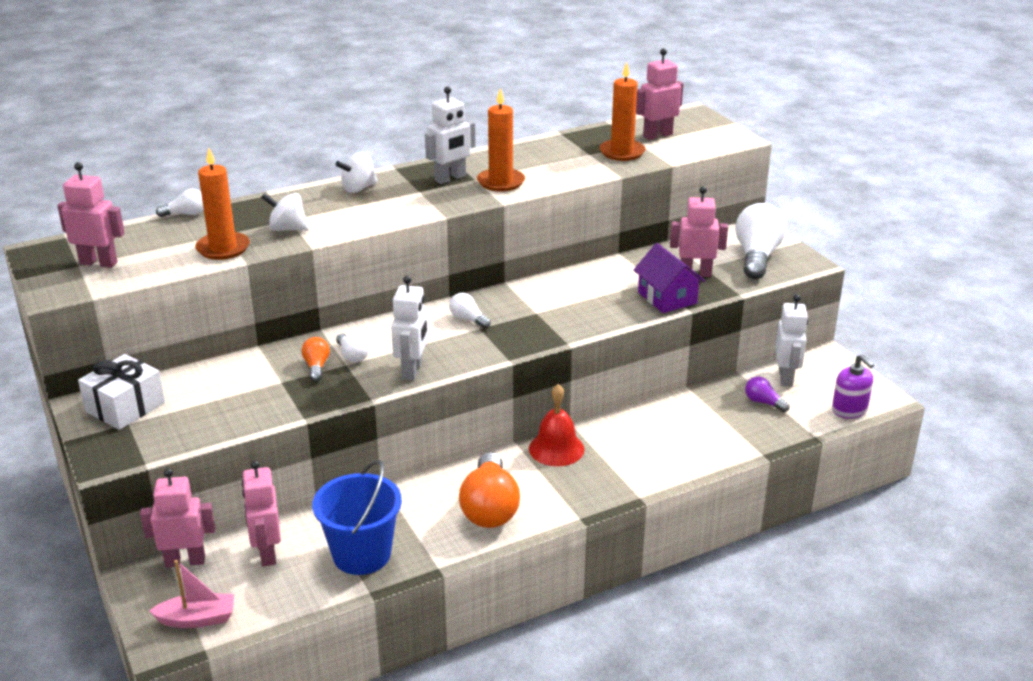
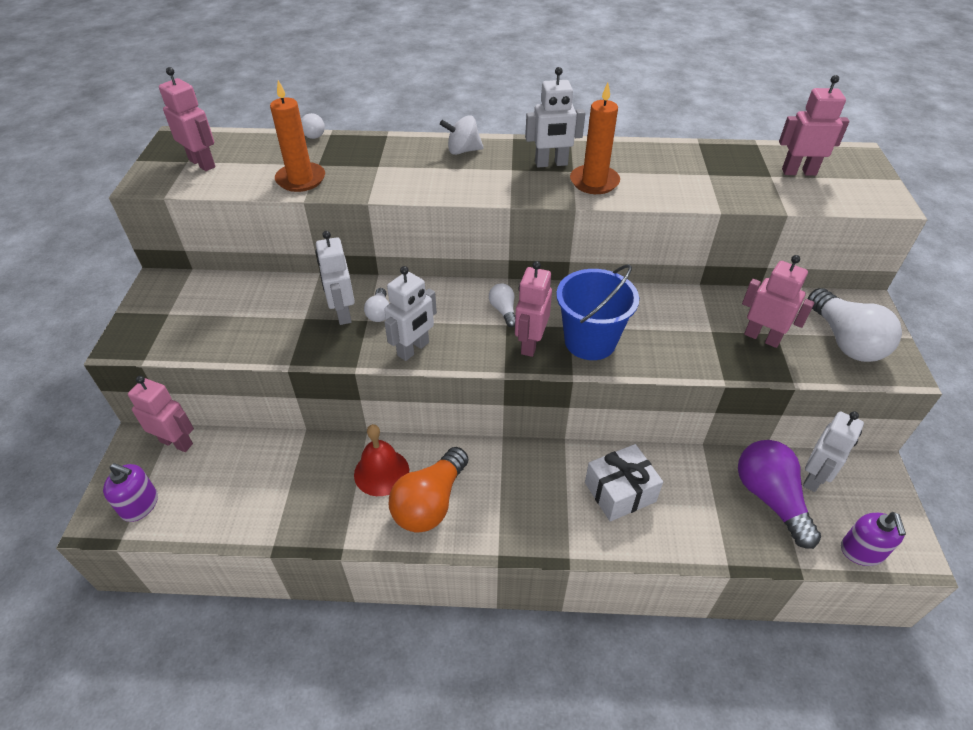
camera: 30 degrees right, 15 degrees up
white gift [78,354,165,430] -> white gift moved to [585,444,663,521]
pink boat [149,560,234,628] -> purple soap dispenser [103,463,158,522]
pink robot [242,460,281,567] -> pink robot moved to [515,261,552,357]
white spinning top [261,193,309,231] -> none
orange light bulb [302,337,330,382] -> white robot [316,231,355,325]
blue bucket [312,460,402,575] -> blue bucket moved to [556,264,639,360]
red bell [529,384,585,466] -> red bell moved to [354,424,409,496]
orange candle [599,62,645,161] -> none
purple house [633,243,705,313] -> none
white light bulb [735,203,786,279] -> white light bulb turned 120 degrees clockwise [808,288,902,362]
purple light bulb [745,377,790,412] -> purple light bulb [738,440,821,549], size x2.07

